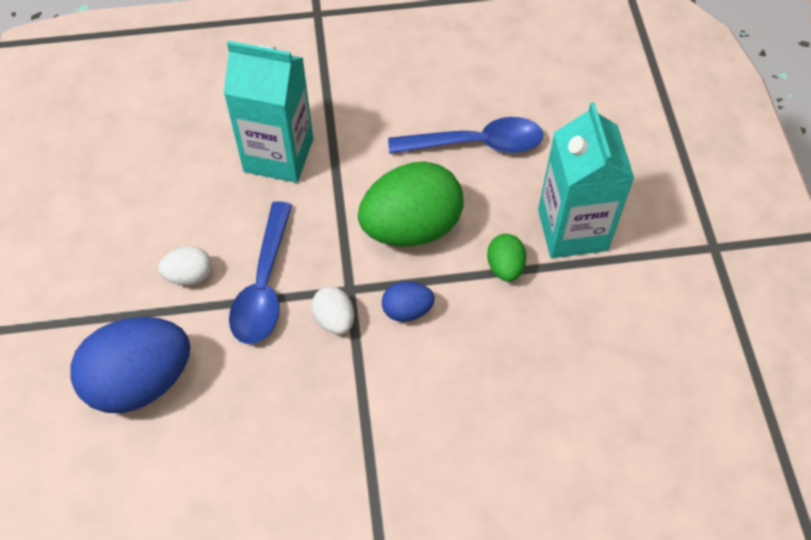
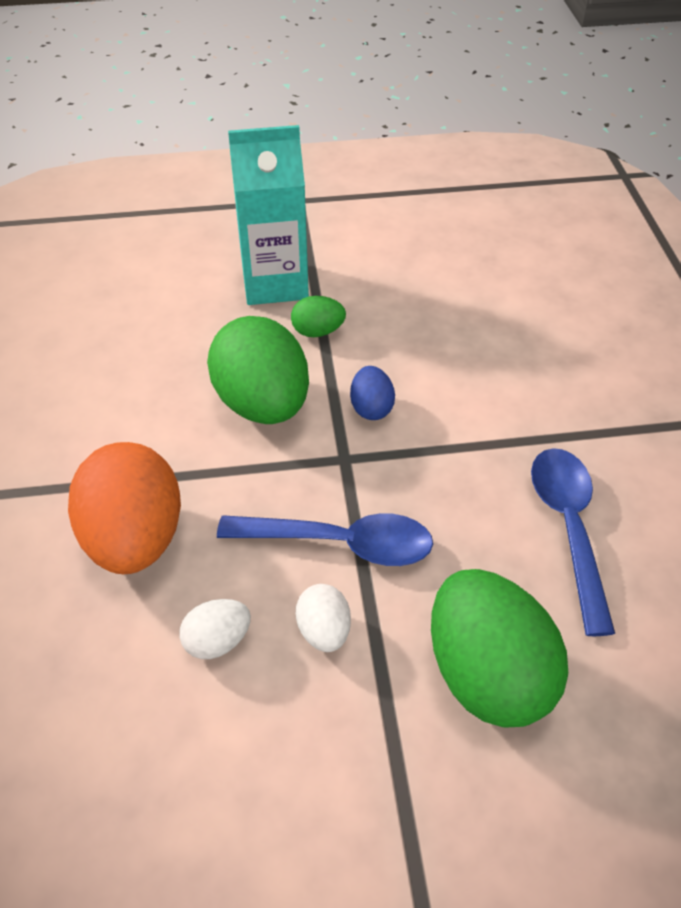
camera: 90 degrees left, 10 degrees down
blue egg [71,317,190,413] -> green egg [431,569,568,728]
turquoise carton [224,41,313,183] -> orange egg [68,442,181,574]
white egg [311,287,354,334] -> white egg moved to [179,599,251,659]
blue spoon [388,117,543,154] -> blue spoon moved to [531,448,615,636]

